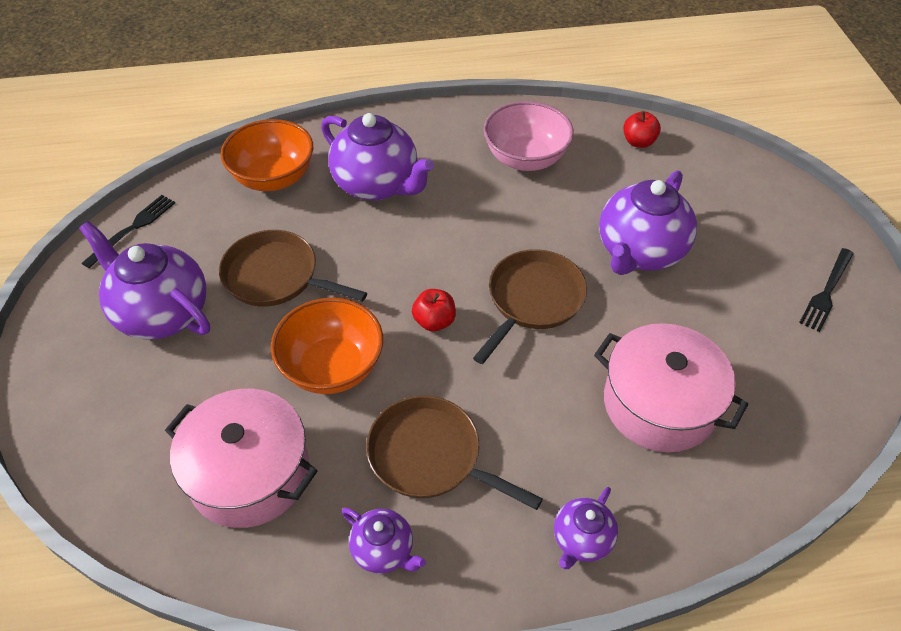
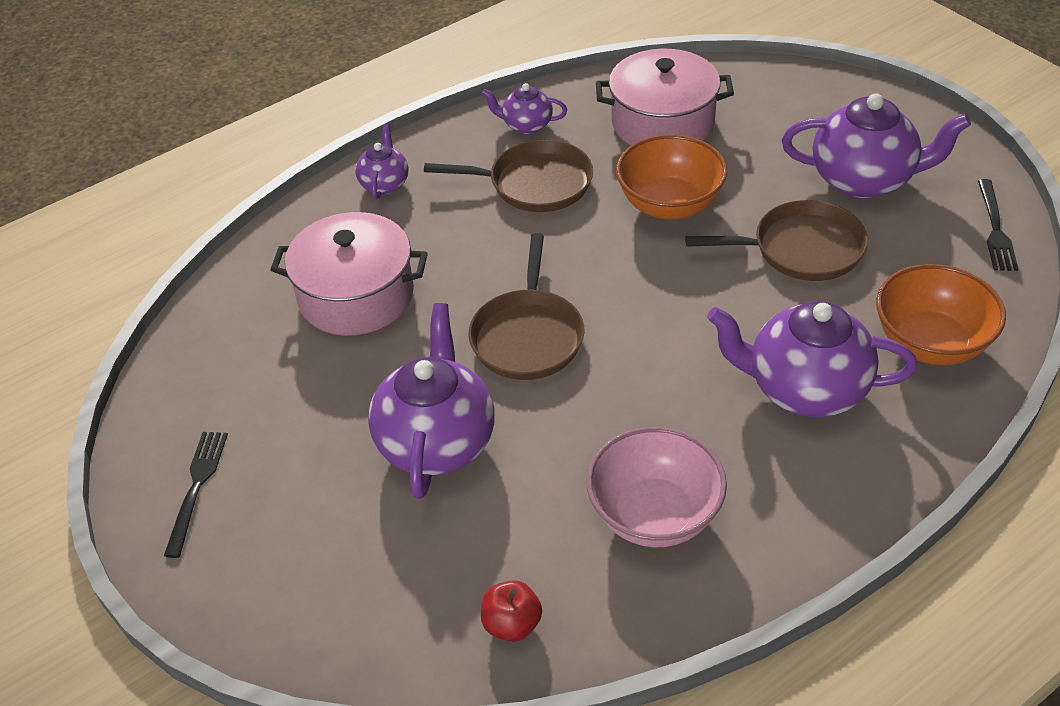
camera: 155 degrees right, 5 degrees down
red apple [412,289,456,331] -> none

